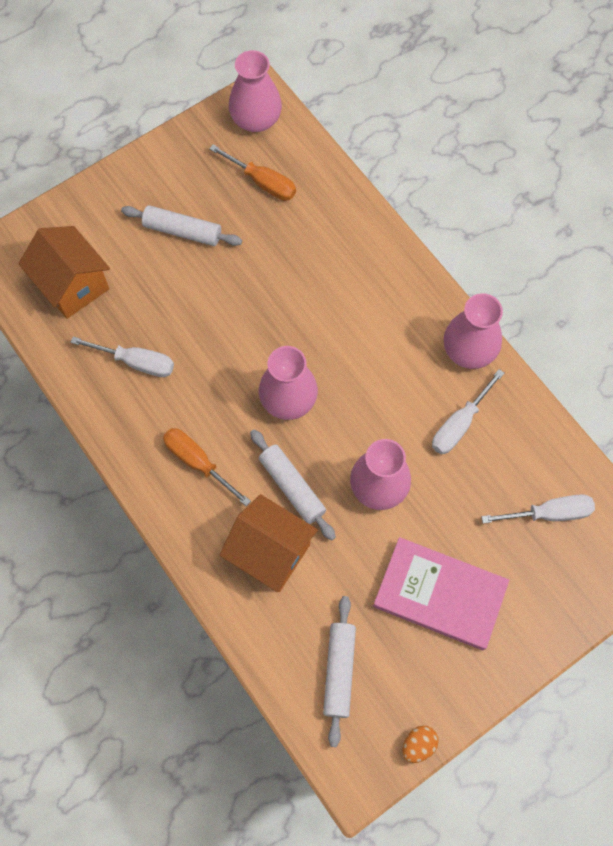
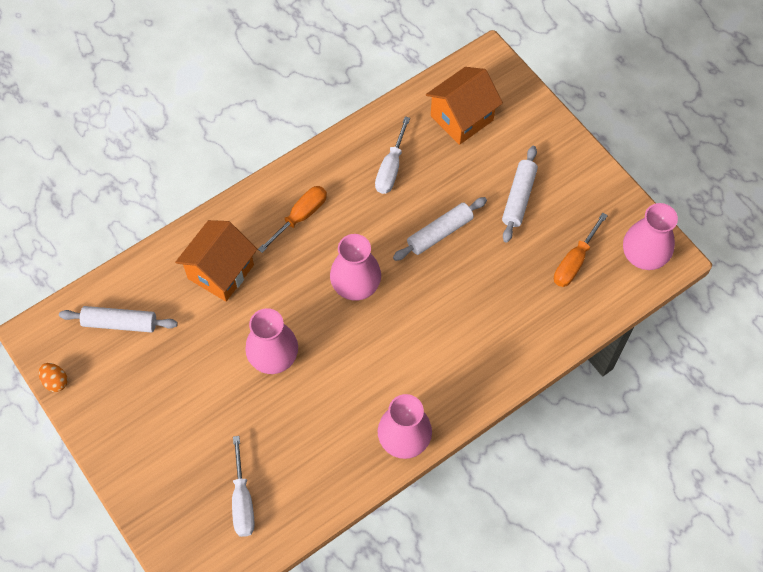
camera: 90 degrees right, 5 degrees down
white rolling pin [250,430,336,541] -> white rolling pin moved to [393,197,487,261]
pink book [373,537,509,650] -> none
white screwdriver [432,369,504,454] -> none

